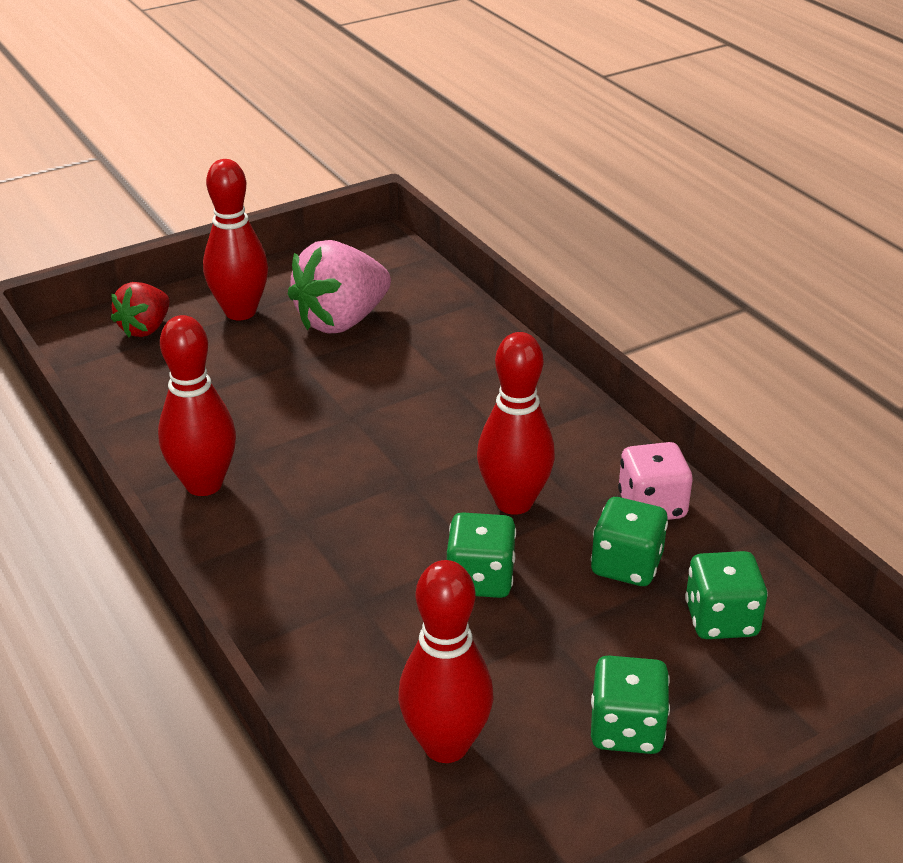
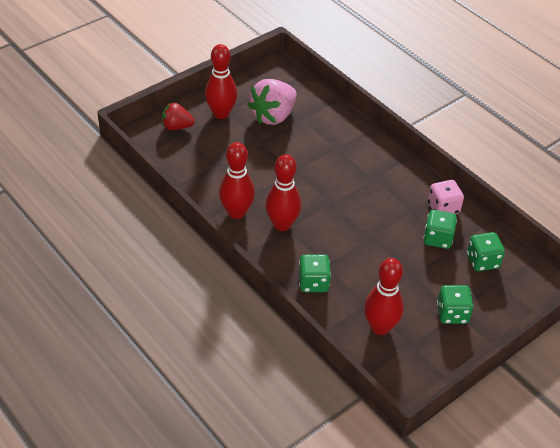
camera: 10 degrees left, 10 degrees up
red strawberry [111,282,170,337] -> red strawberry turned 75 degrees clockwise [162,103,195,130]
green dice [447,512,516,598] -> green dice moved to [299,254,331,292]
red bowling pin [477,332,555,515] -> red bowling pin moved to [265,154,302,231]

